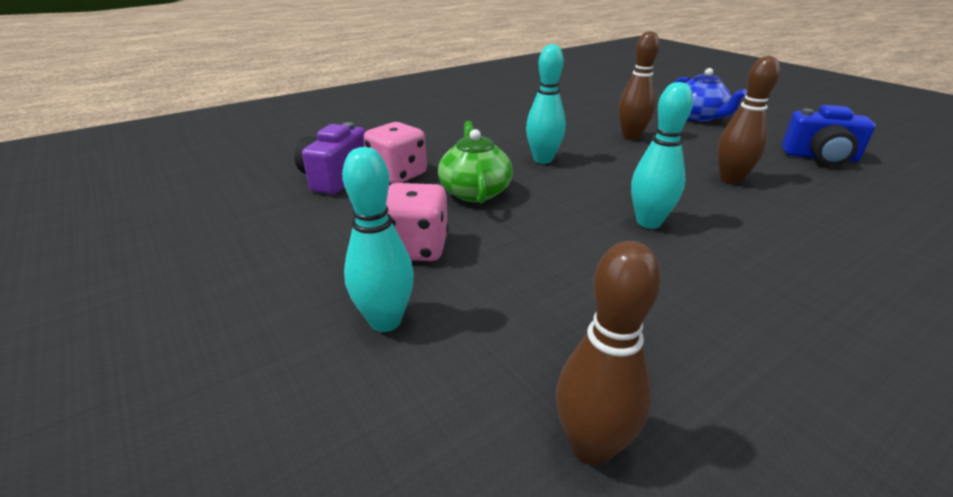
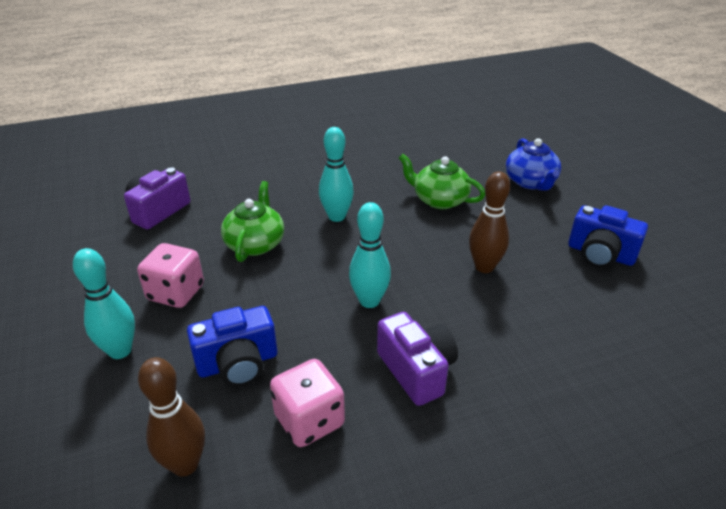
camera: 15 degrees right, 5 degrees up
pink dice [363,122,427,184] -> pink dice moved to [270,359,345,447]
brown bowling pin [619,31,660,140] -> green teapot [399,154,485,209]
none -> blue camera [187,306,277,387]
none -> purple camera [377,312,458,406]

